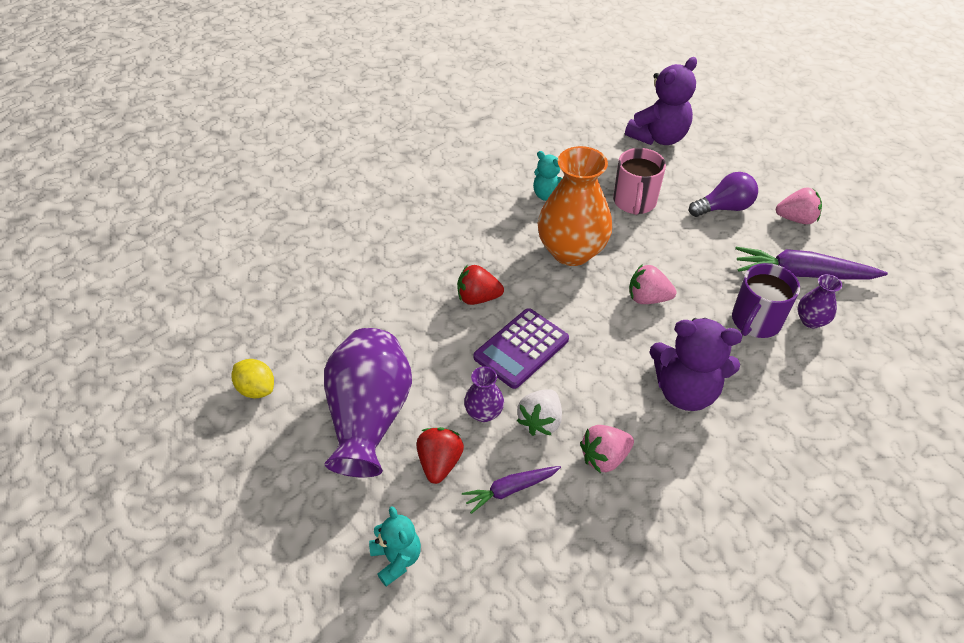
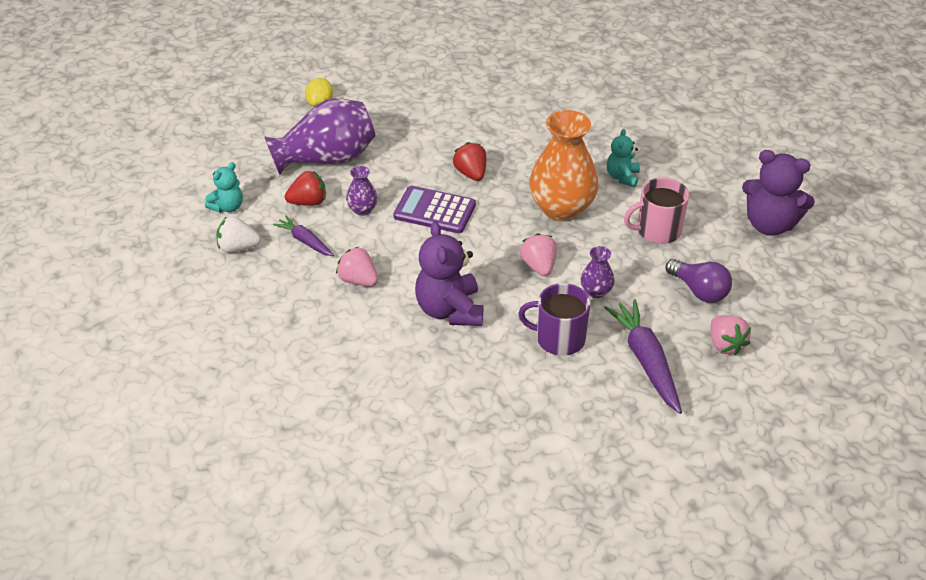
camera: 65 degrees right, 5 degrees down
white strawberry [516,389,562,436] -> white strawberry moved to [216,216,260,253]
purple vase [798,274,842,328] -> purple vase moved to [581,246,615,298]

